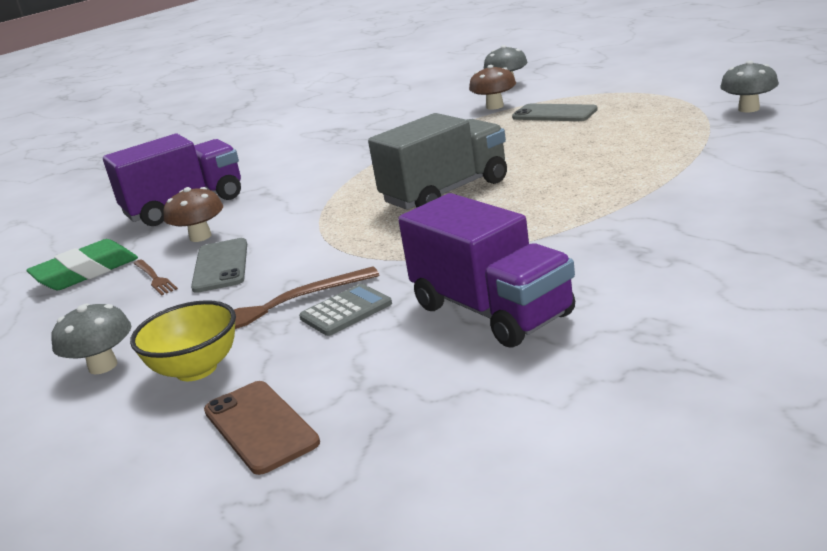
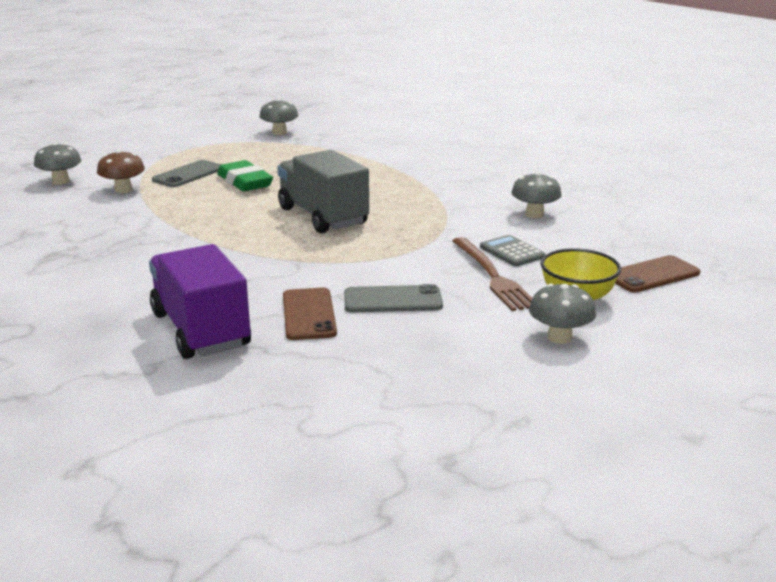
camera: 90 degrees left, 0 degrees up
green eraser [26,239,138,290] -> green eraser moved to [217,160,273,191]
brown fork [133,259,178,295] -> none
brown mushroom [163,187,223,242] -> brown phone [283,288,337,340]
purple truck [398,193,575,348] -> grey mushroom [511,172,562,218]

